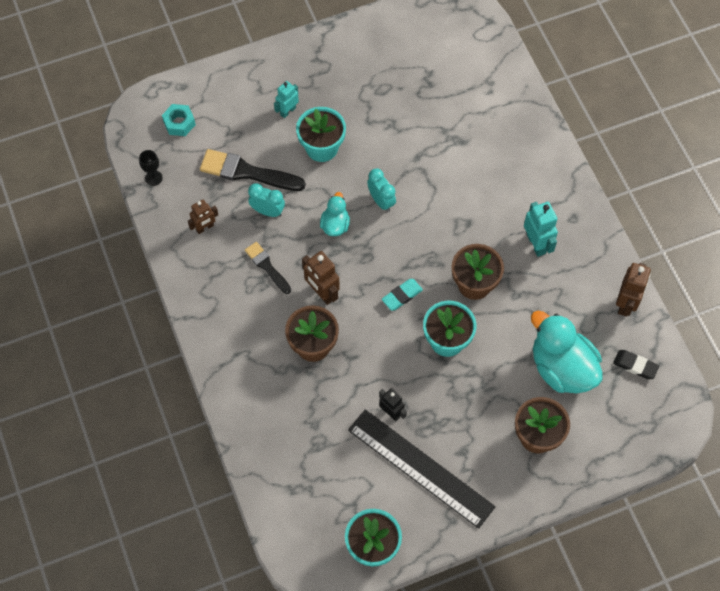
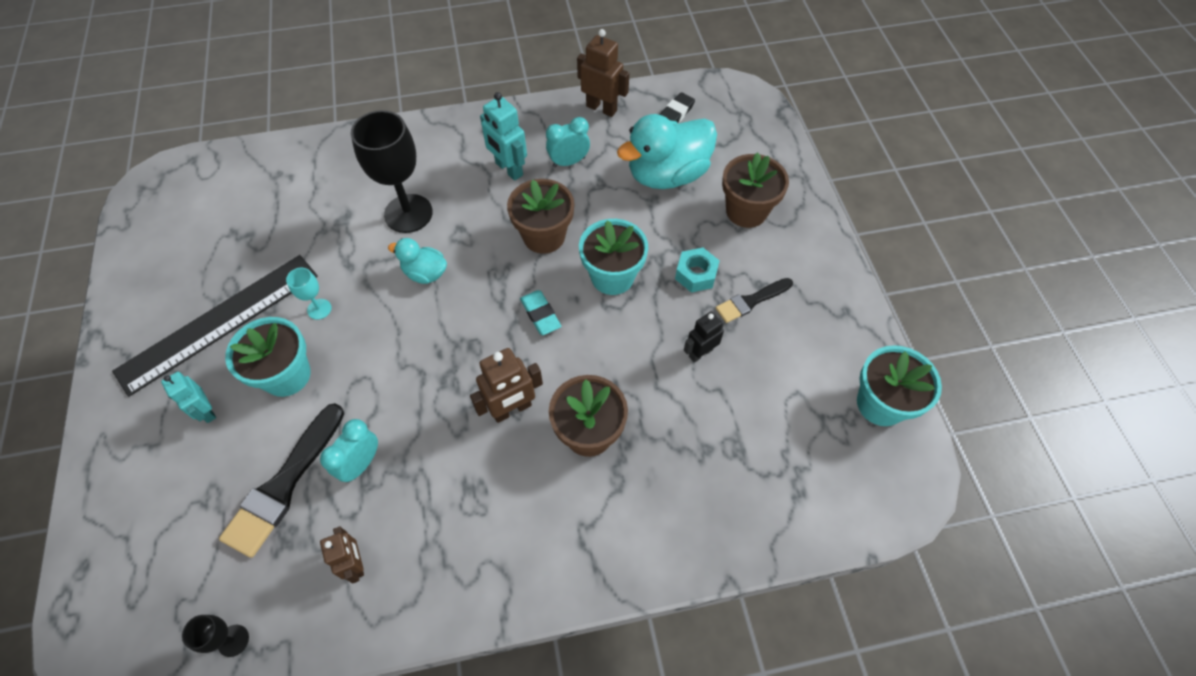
camera: 80 degrees left, 5 degrees down
turquoise nut [162,104,196,136] -> turquoise nut moved to [675,248,720,293]
black brush [245,242,291,294] -> black brush moved to [716,278,793,323]
turquoise duck [320,192,350,236] -> turquoise duck moved to [388,238,447,284]
black ruler [348,409,496,529] -> black ruler moved to [112,255,318,397]
turquoise clock [367,169,396,212] -> turquoise clock moved to [546,117,590,168]
turquoise robot [524,202,558,257] -> turquoise robot turned 120 degrees counterclockwise [480,92,527,181]
none -> turquoise goblet [286,268,332,320]
none -> black goblet [351,110,433,233]

